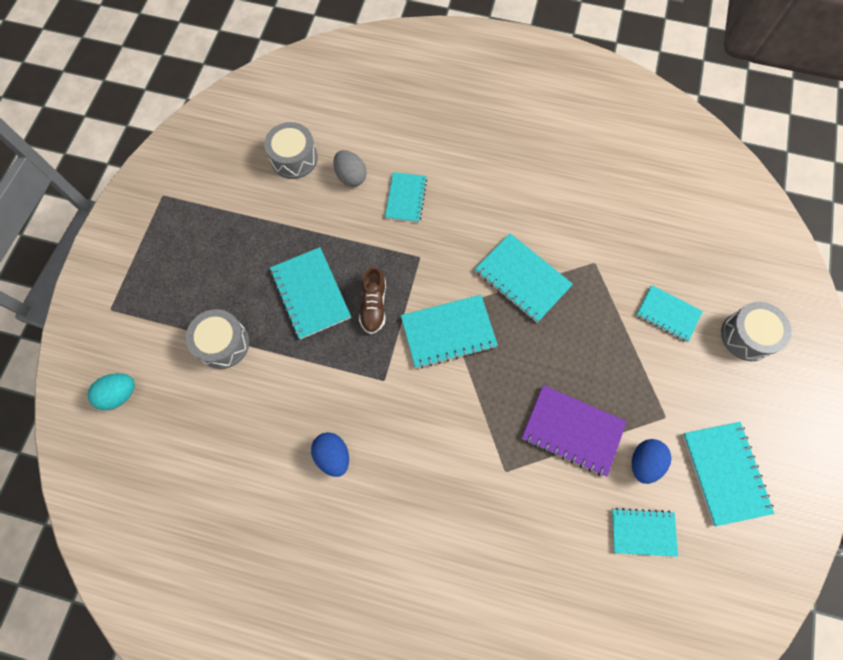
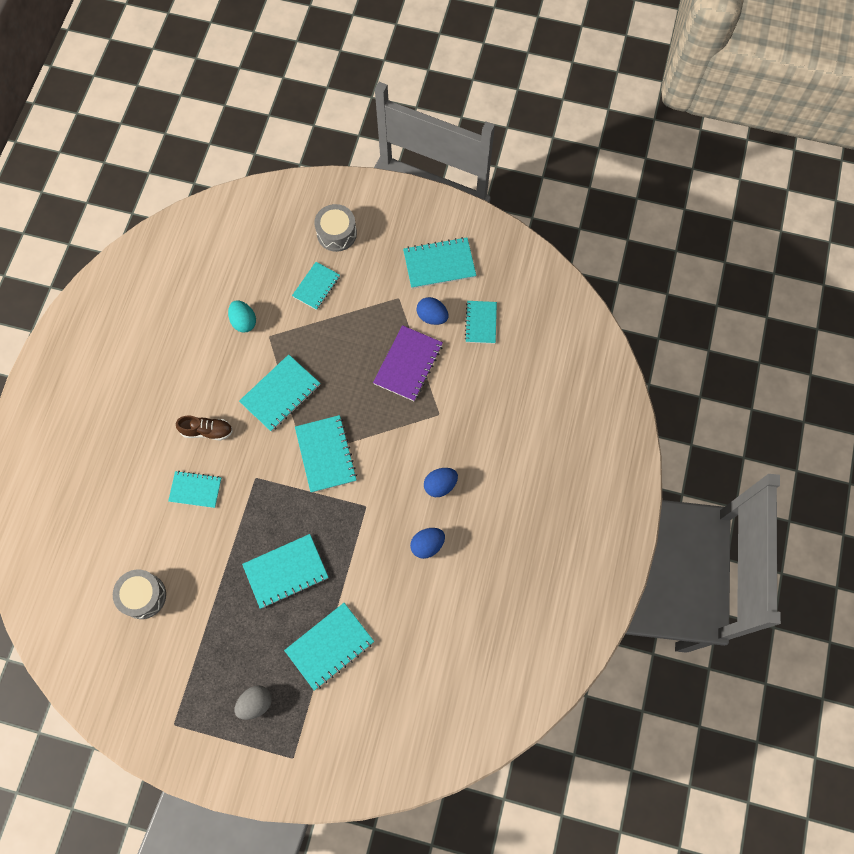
camera: 90 degrees left, 0 degrees up
turquoise egg [88,373,135,410] -> turquoise egg moved to [228,300,256,333]
grey drum [186,309,250,369] -> turquoise notebook [284,603,374,691]
grey egg [333,150,367,187] -> grey egg moved to [235,685,272,720]
brown shoe [359,267,386,334] -> brown shoe moved to [176,415,233,440]
none -> blue egg [424,468,458,497]

